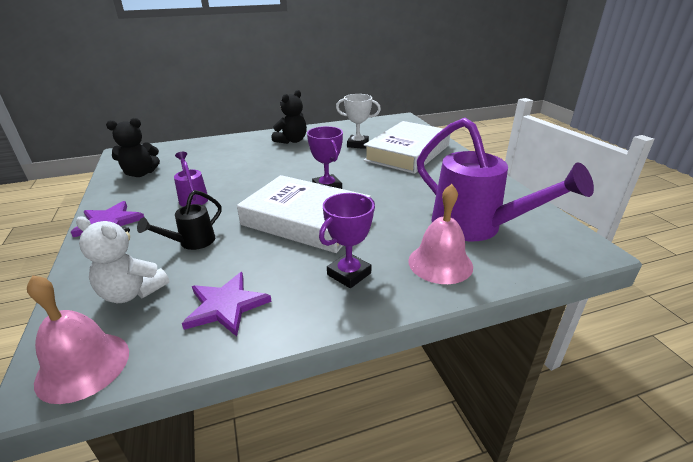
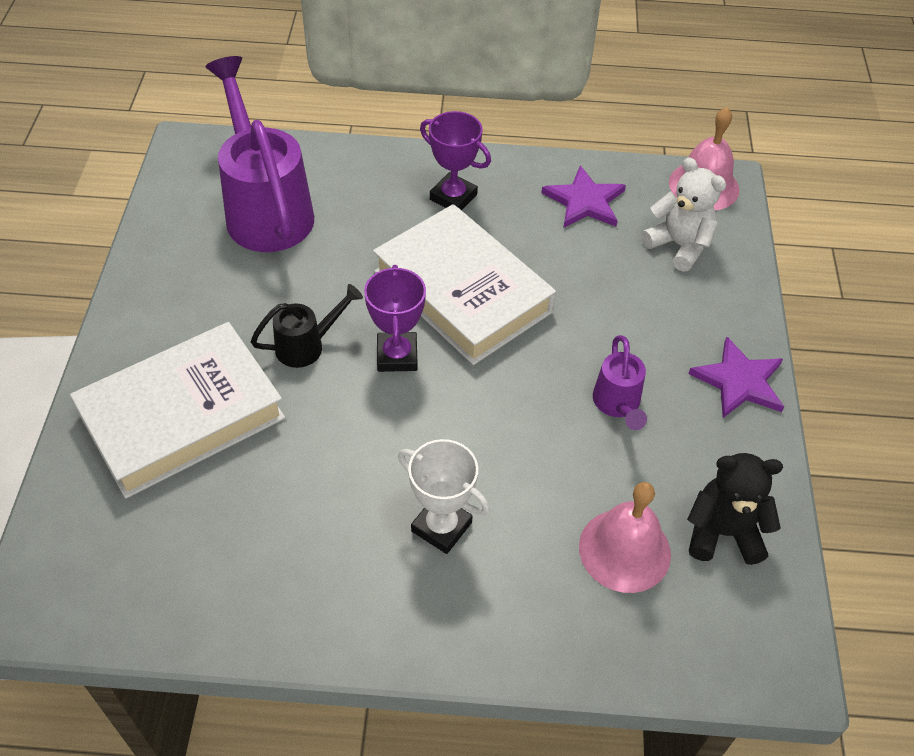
camera: 160 degrees left, 20 degrees up
black watering can [137,190,222,250] -> black watering can moved to [251,284,363,368]
black teddy bear [272,90,307,144] -> none
purple trophy [319,193,375,288] -> purple trophy turned 60 degrees clockwise [420,111,491,210]
white trophy [336,94,381,149] -> white trophy moved to [398,439,490,554]
pink bell [408,184,473,284] -> pink bell moved to [579,482,671,593]

